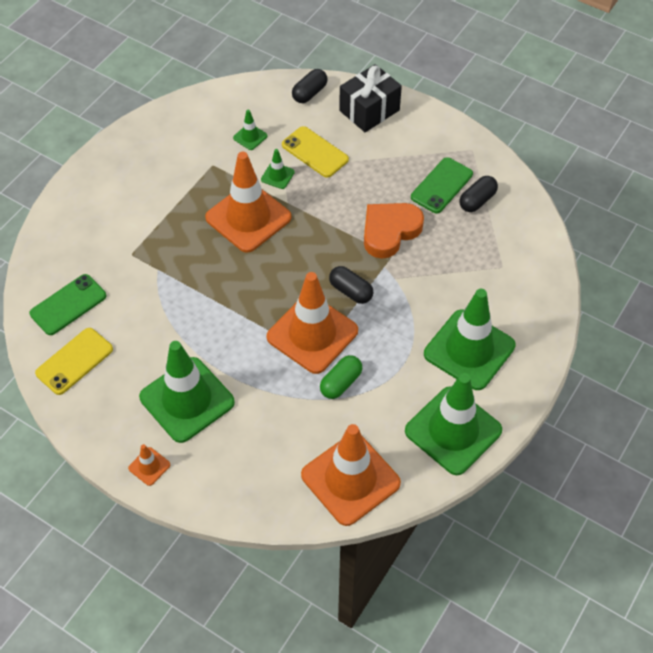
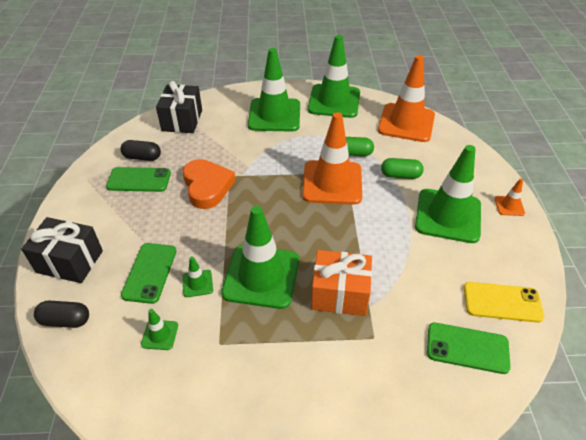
camera: 125 degrees left, 10 degrees down
orange traffic cone [205,152,292,253] -> green traffic cone [221,206,299,309]
yellow phone [282,126,349,178] -> green phone [121,243,176,304]
black capsule [329,266,374,304] -> none
orange heart [364,203,424,259] -> orange heart turned 120 degrees counterclockwise [183,159,235,209]
none -> black gift [156,81,202,133]
none -> orange gift [311,250,372,316]
none -> green capsule [381,158,424,179]

